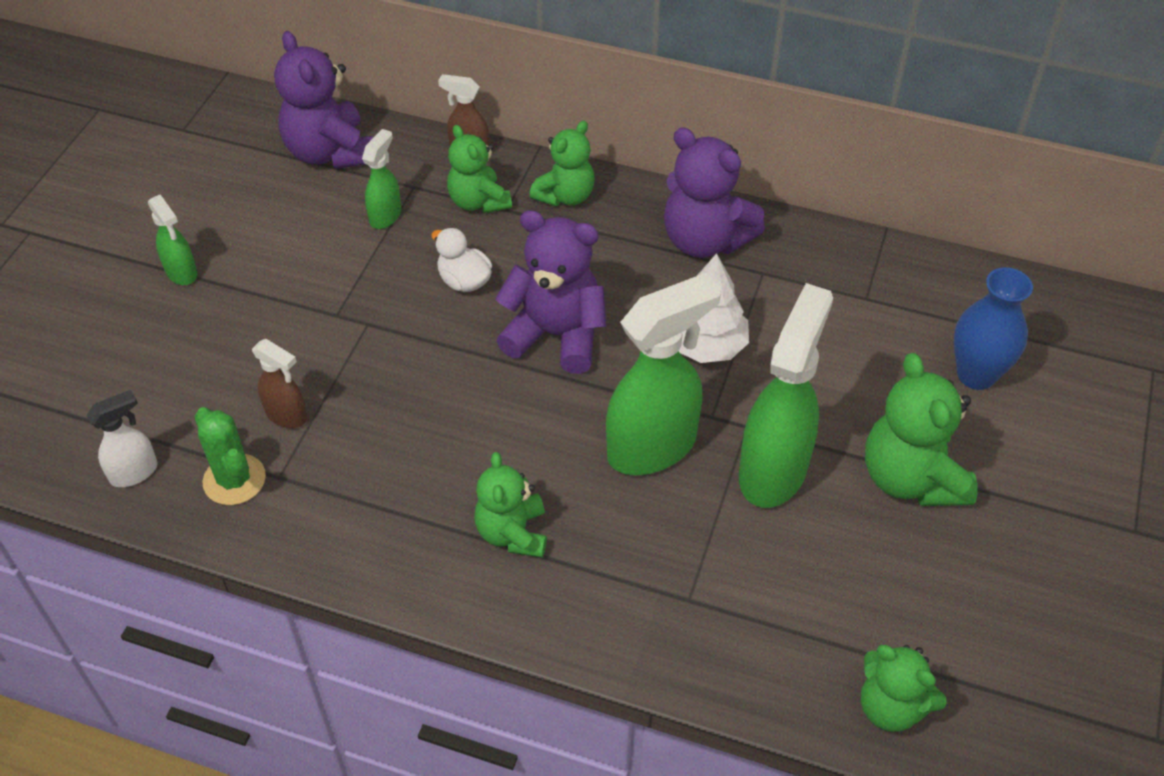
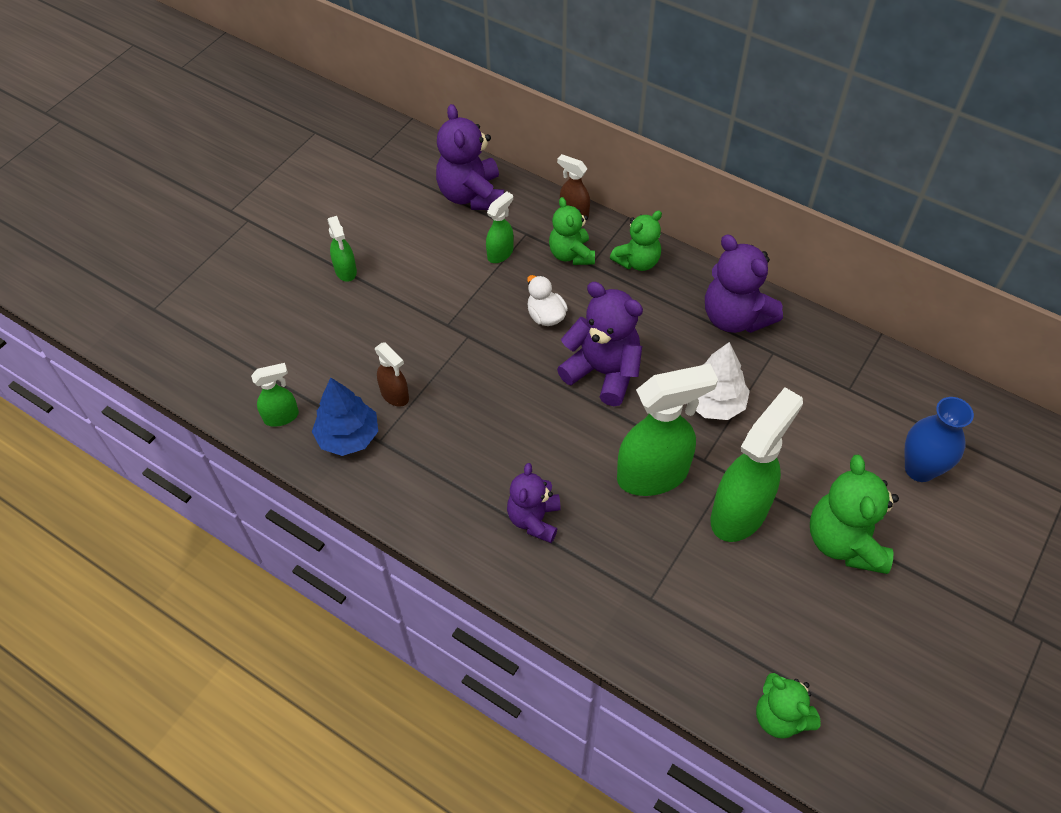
camera: 15 degrees right, 5 degrees up
white spray bottle [86,390,158,487] -> green spray bottle [251,363,299,427]
green cactus [195,407,266,505] -> blue tree [312,378,378,456]
green teddy bear [474,452,547,558] -> purple teddy bear [507,463,561,543]

